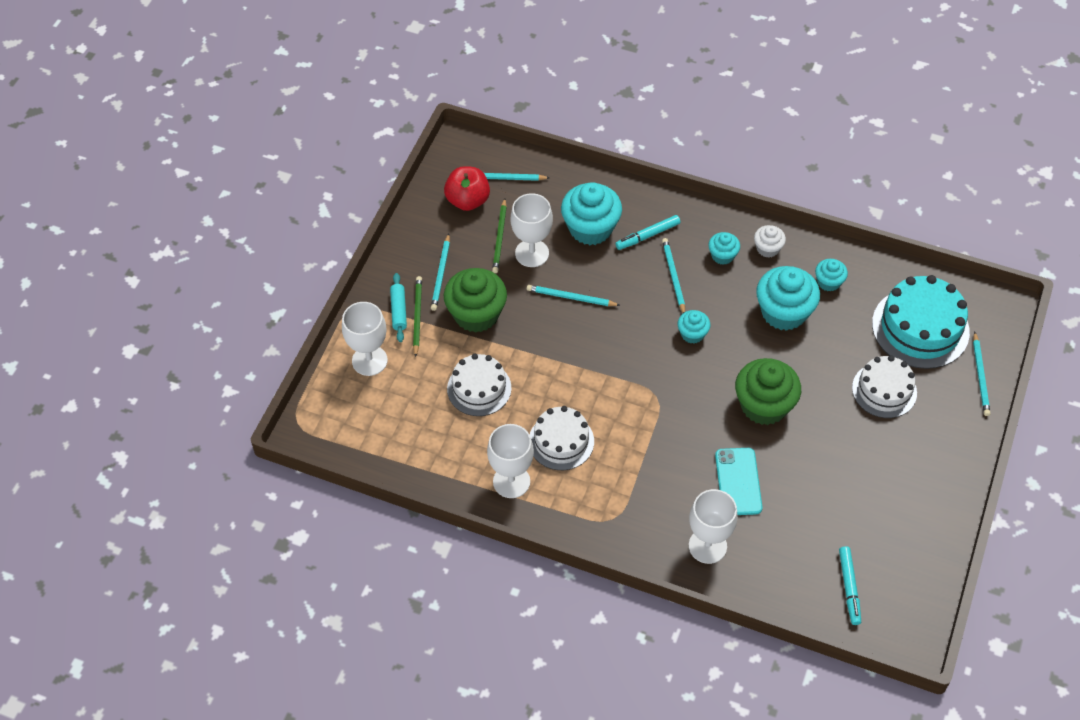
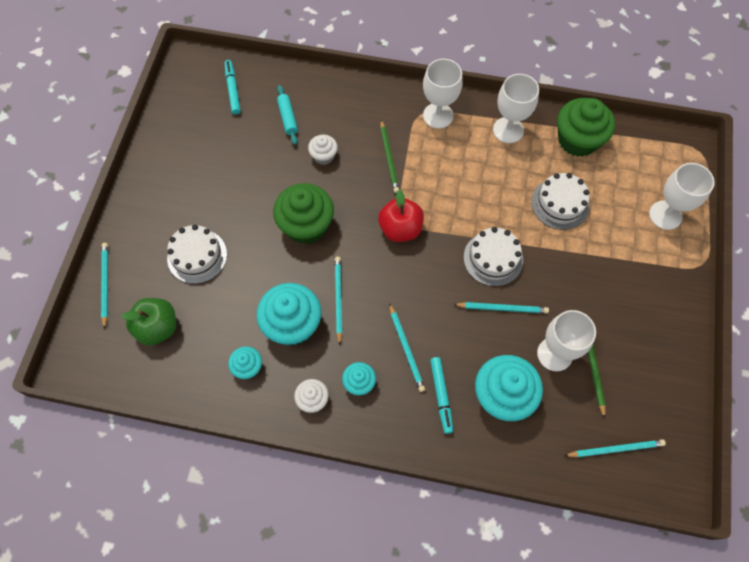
camera: 170 degrees right, 10 degrees up
turquoise rolling pin [390,273,407,342] -> turquoise rolling pin moved to [277,85,298,145]
green pencil [413,276,422,357] -> green pencil moved to [380,120,399,193]
turquoise pencil [431,234,450,311] -> turquoise pencil moved to [335,257,342,346]
red apple [444,166,490,211] -> red apple moved to [378,189,424,242]
green cupcake [444,268,507,333] -> green cupcake moved to [557,98,615,157]
white cake [530,406,594,470] -> white cake moved to [464,227,523,286]
turquoise marker [615,215,680,250] -> turquoise marker turned 120 degrees clockwise [430,357,453,434]
turquoise cupcake [678,310,710,344] -> none
white goblet [689,489,738,564] -> white goblet moved to [423,59,463,129]
turquoise phone [715,448,762,515] -> white cupcake [308,135,338,165]
turquoise cake [872,275,970,369] -> green apple [121,298,176,346]

